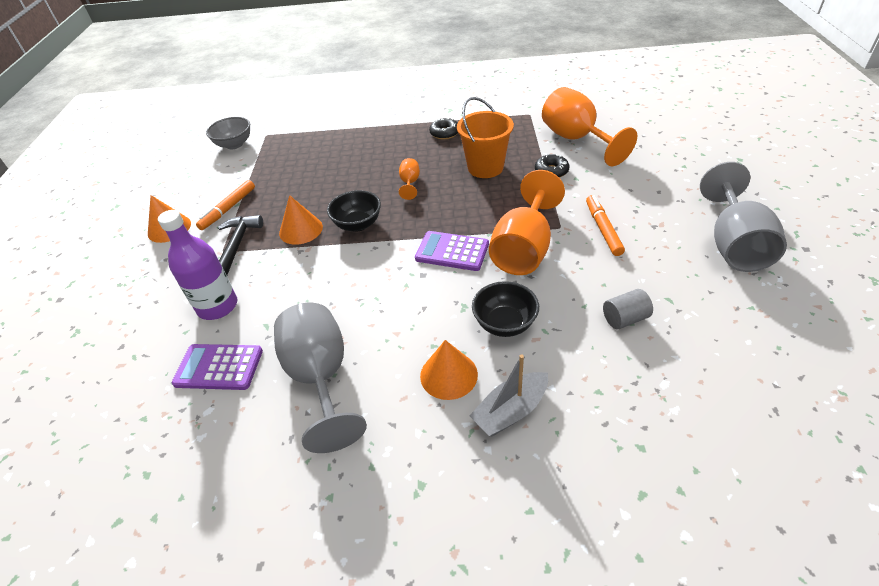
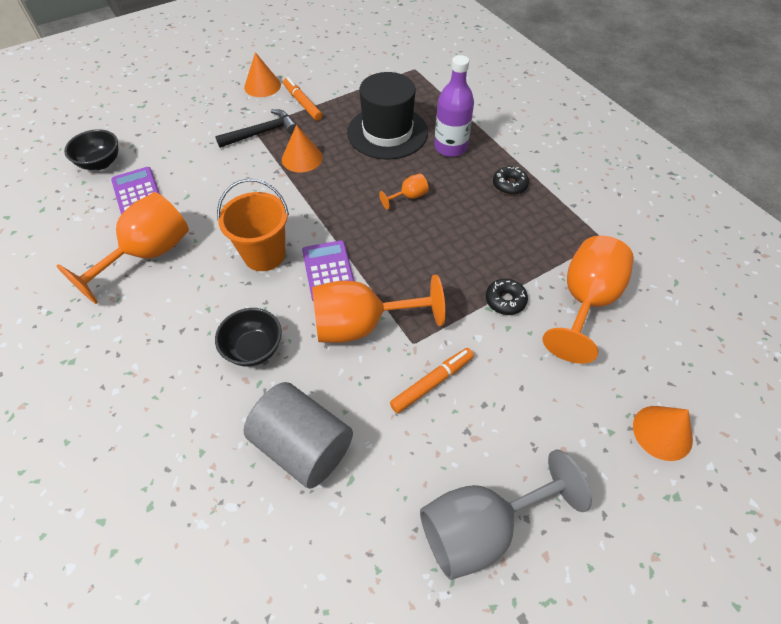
camera: 55 degrees right, 10 degrees up
purple bottle [158,210,237,320] -> purple bottle moved to [434,55,474,157]
orange marker [196,180,255,230] -> orange marker turned 60 degrees clockwise [283,77,323,121]
grey bowl [206,117,250,149] -> none
grey goblet [274,303,367,453] -> orange goblet [56,192,189,304]
black bowl [327,190,381,232] -> black bowl moved to [64,129,118,170]
orange cone [420,340,478,400] -> orange cone moved to [633,406,693,461]
orange bucket [457,97,514,178] -> orange bucket moved to [217,179,289,271]
grey boat [469,355,548,436] -> none
grey cylinder [603,289,653,329] -> grey cylinder [243,382,353,489], size x2.04
none -> black hat [347,72,428,160]

